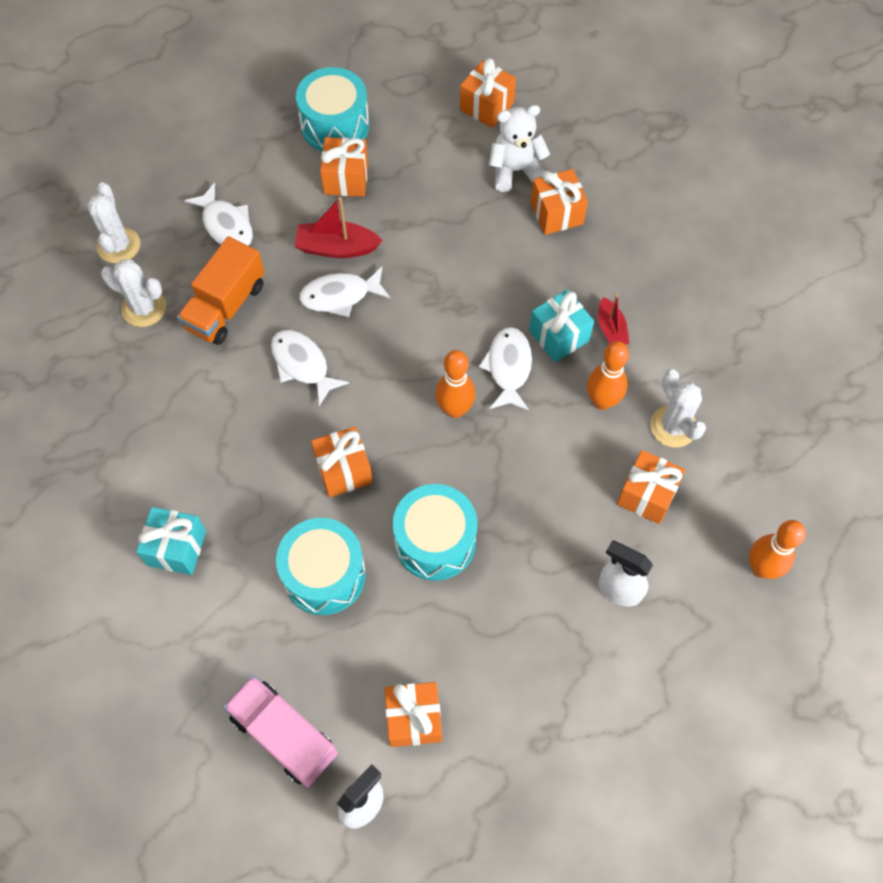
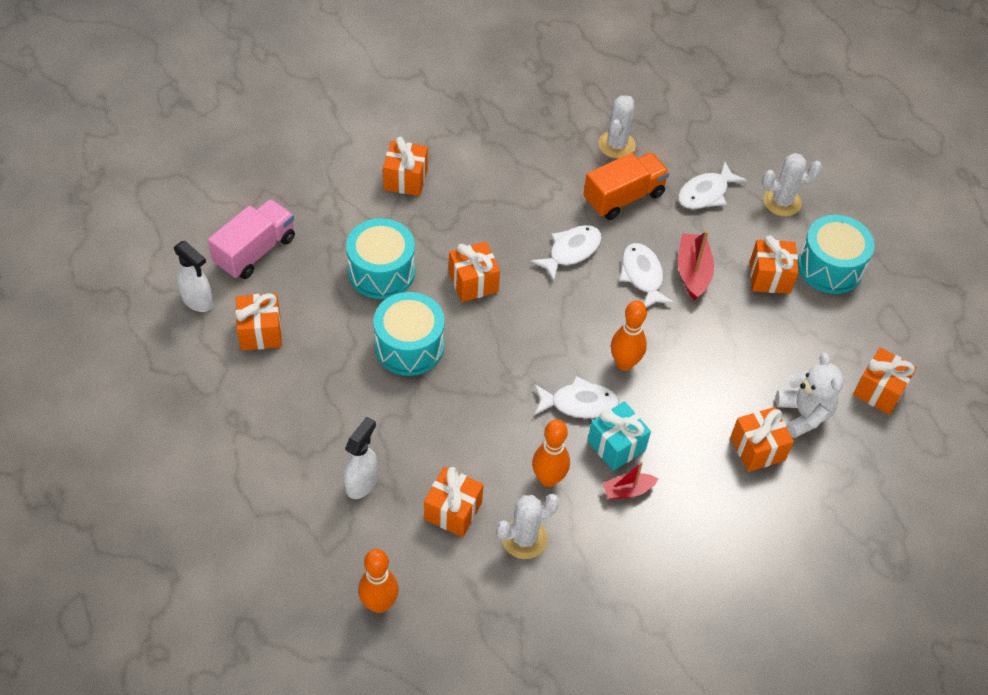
camera: 85 degrees right, 10 degrees down
white cactus [87,182,140,263] -> white cactus moved to [762,153,822,216]
turquoise gift [136,507,206,575] -> orange gift [383,137,428,196]
orange truck [177,236,265,345] -> orange truck turned 120 degrees clockwise [583,152,670,220]
orange bowling pin [435,350,475,418] -> orange bowling pin moved to [611,300,647,371]

